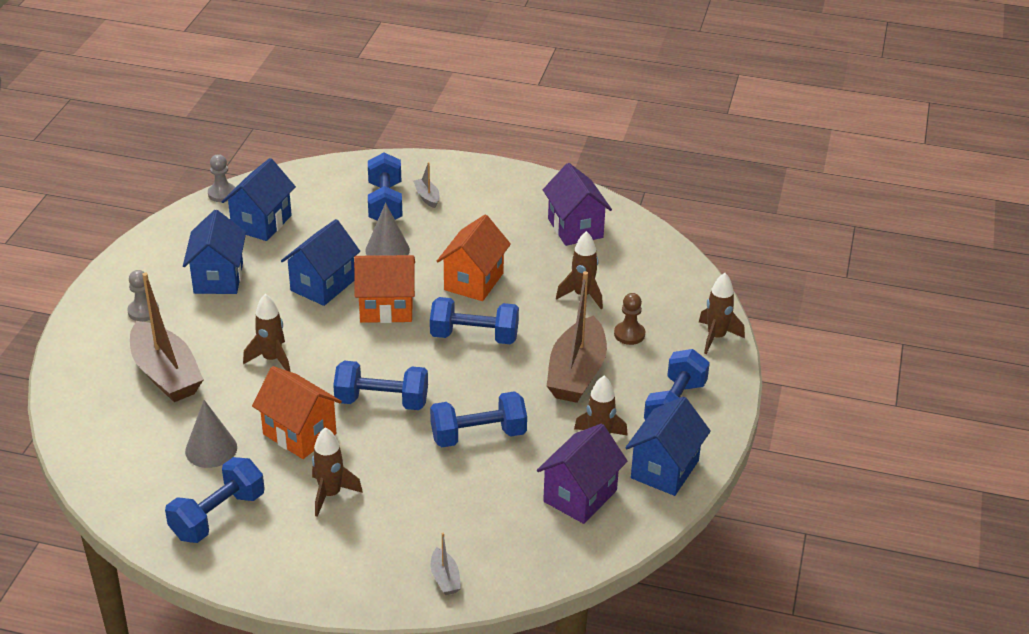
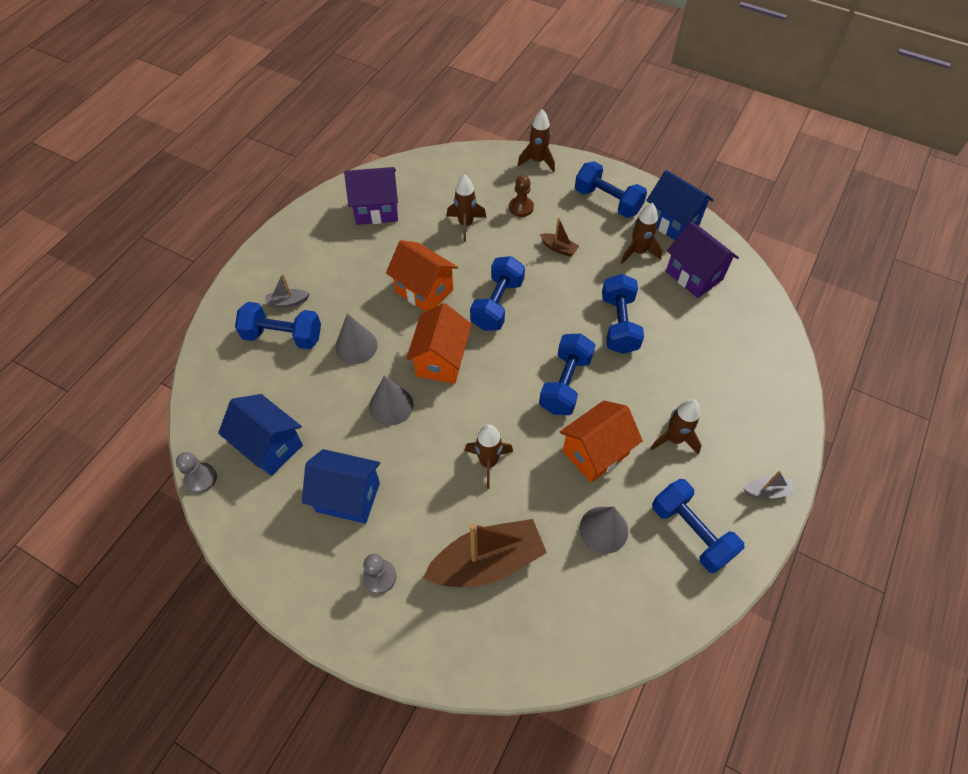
camera: 75 degrees left, 20 degrees up
blue house [281,219,360,306] -> grey cone [369,376,414,426]
grey boat [431,533,461,595] -> grey boat moved to [744,471,796,498]
brown boat [547,271,607,403] -> brown boat [540,217,579,257], size x0.44

